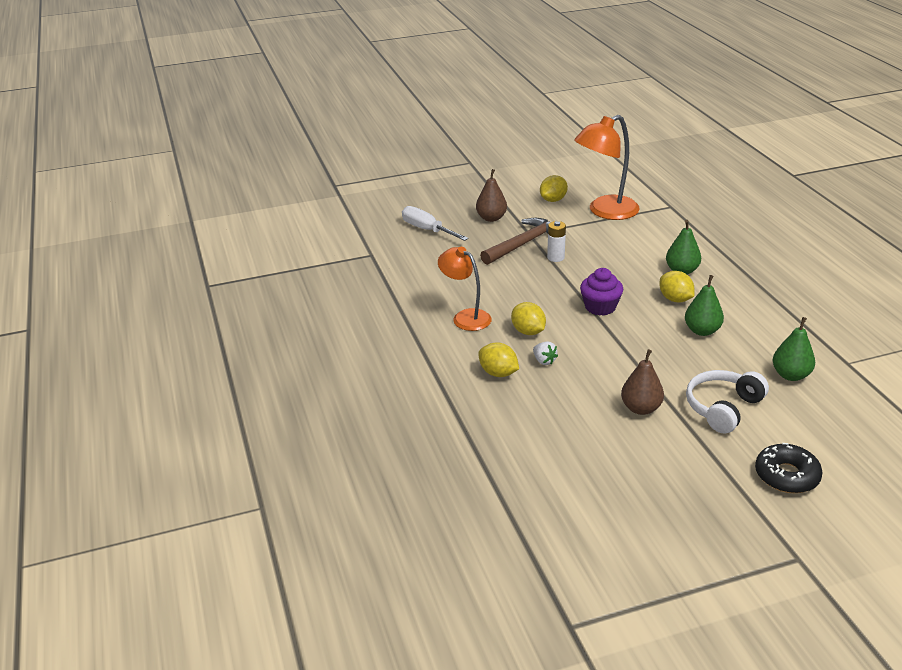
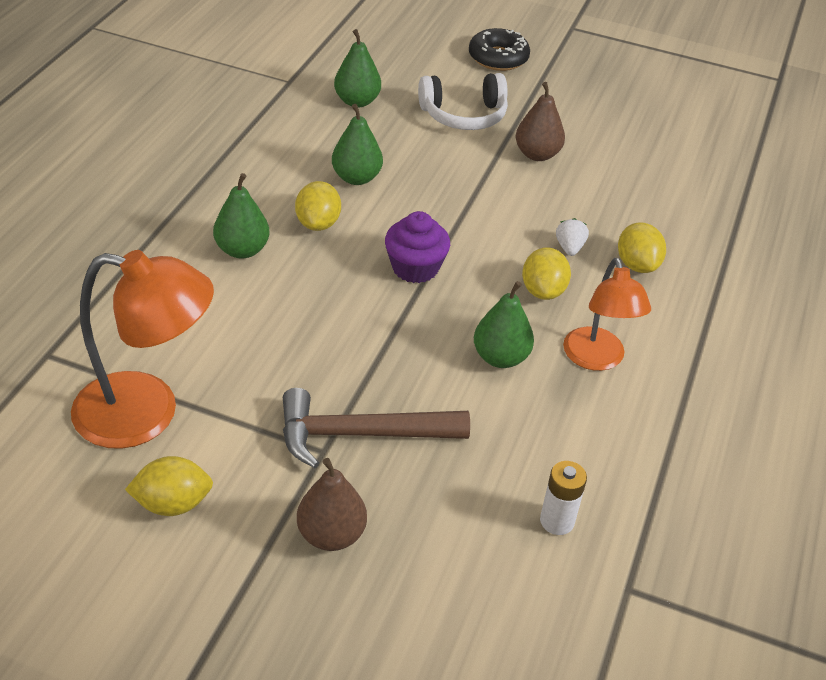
camera: 145 degrees left, 10 degrees up
white screwdriver [402,206,469,241] -> none
white battery [547,221,566,262] -> white battery moved to [540,461,587,535]
none -> green pear [474,281,534,368]

